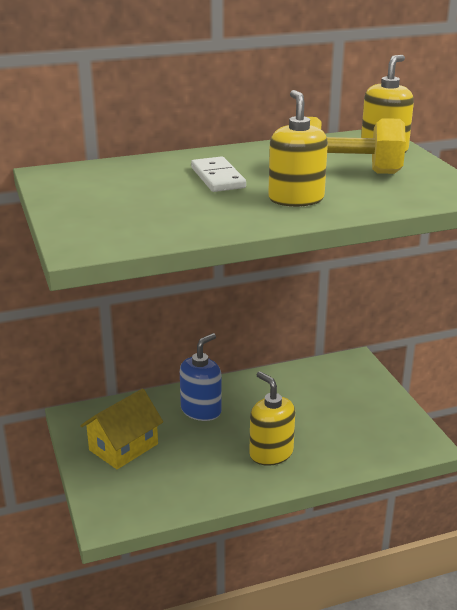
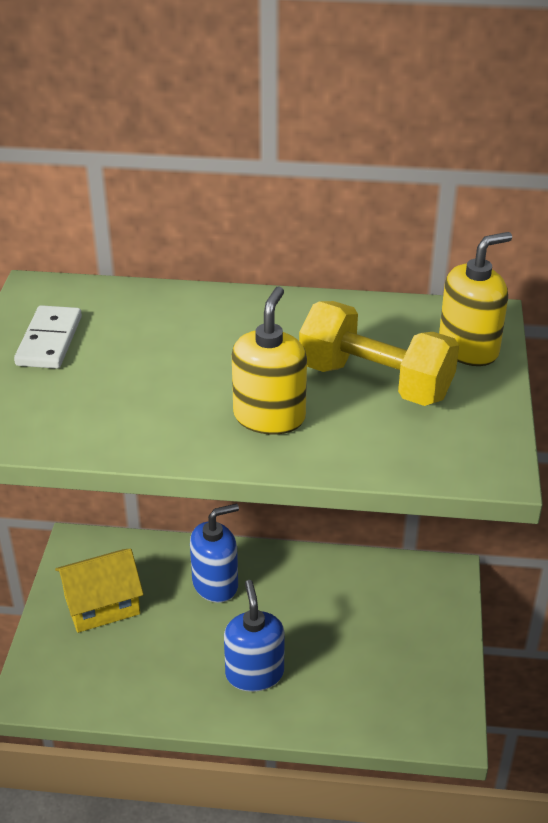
camera: 25 degrees right, 10 degrees up
white domino [191,156,246,192] -> white domino moved to [14,305,82,369]
yellow soap dispenser [249,371,295,466] -> blue soap dispenser [224,580,285,692]

